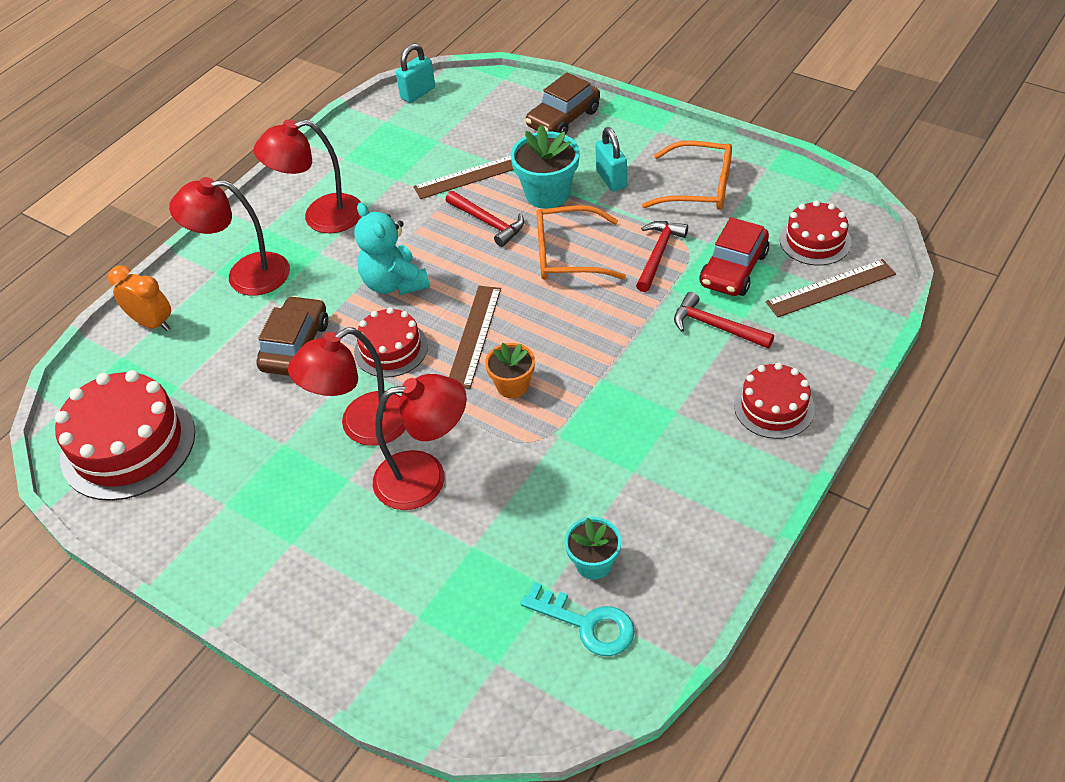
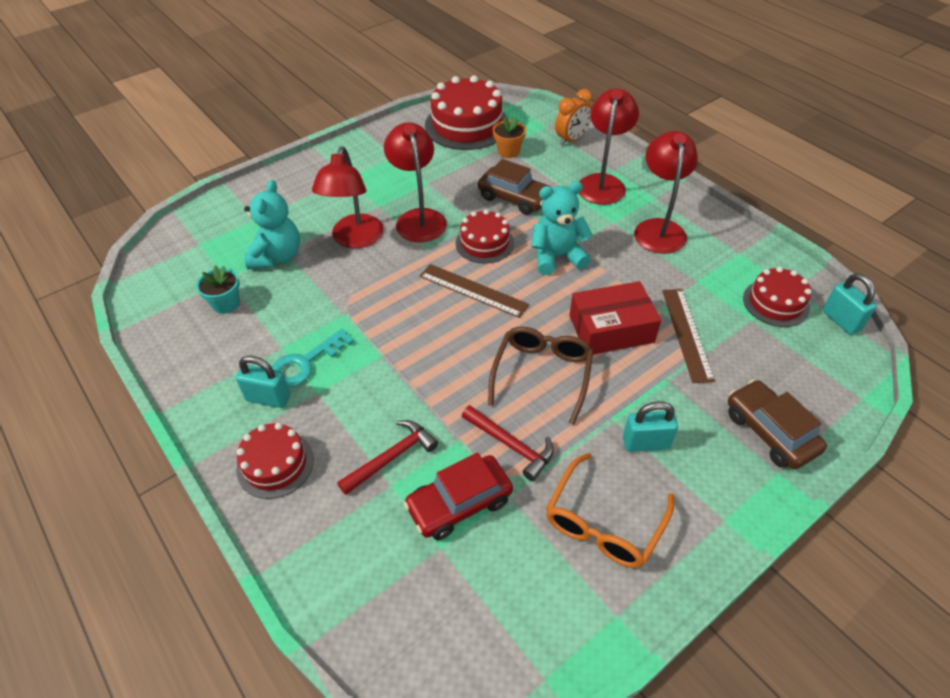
camera: 105 degrees right, 0 degrees up
red hammer [446,191,524,247] -> red box [569,281,661,354]
orange flower pot [485,343,535,398] -> orange flower pot moved to [493,116,526,158]
turquoise flower pot [510,125,580,209] -> none
turquoise key [521,582,635,656] -> turquoise key moved to [272,329,354,387]
orange glasses [536,205,626,280] -> brown glasses [488,326,593,425]
red car [699,217,769,296] -> red car turned 75 degrees counterclockwise [403,453,513,540]
brown ruler [766,259,896,317] -> none
red cake [780,200,851,266] -> red cake moved to [743,267,812,327]
none -> turquoise padlock [236,355,290,408]
none -> turquoise teddy bear [244,180,300,269]

